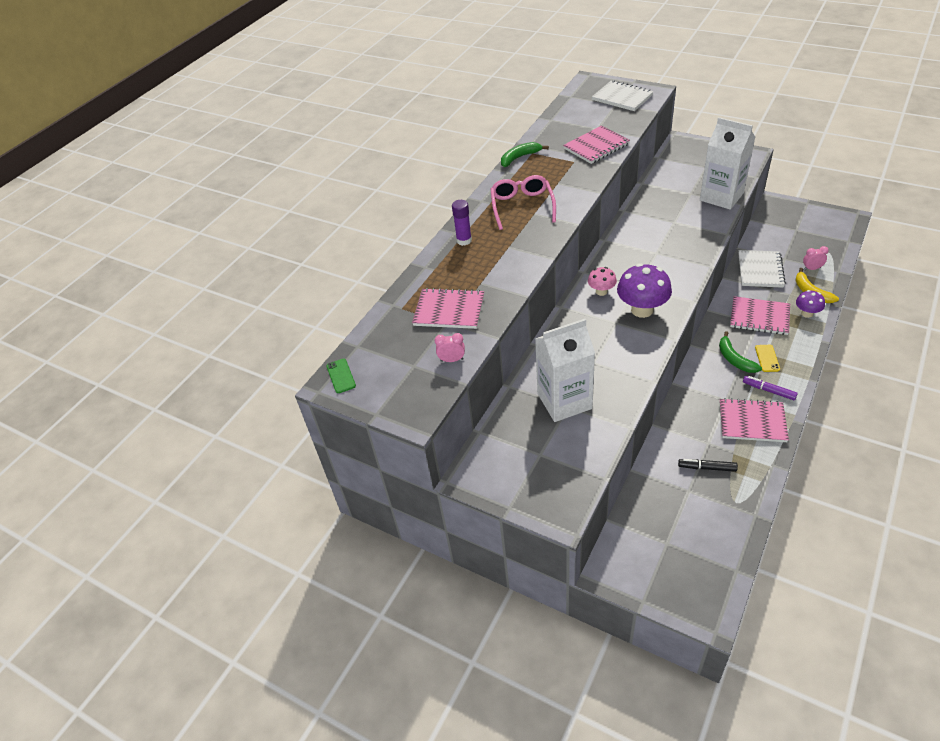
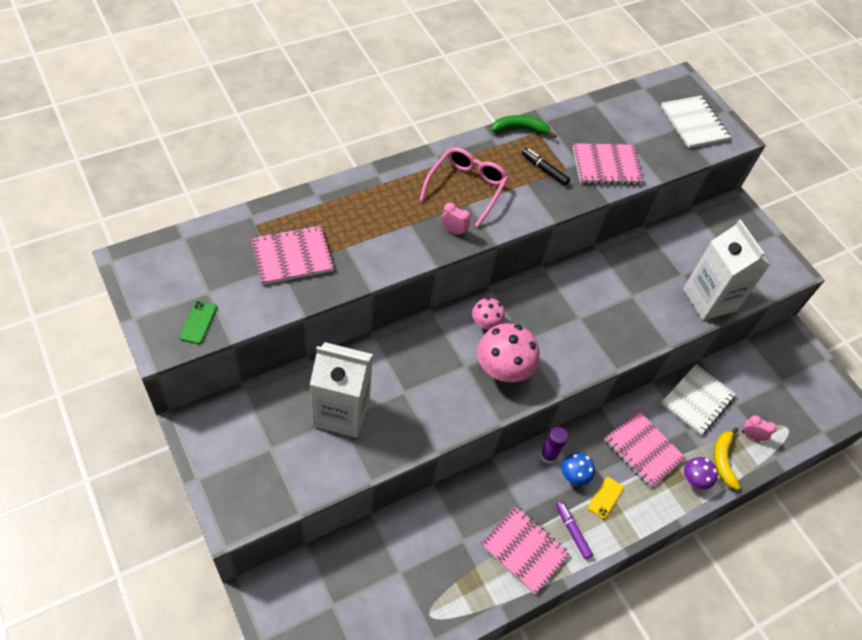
camera: 20 degrees right, 10 degrees up
green phone [326,358,356,393] -> green phone moved to [179,301,217,344]
pink notebook [412,288,484,329] -> pink notebook turned 60 degrees counterclockwise [250,225,334,285]
pink clock [435,333,465,362] -> pink clock moved to [441,202,471,236]
purple glue stick [452,200,472,246] -> purple glue stick moved to [540,427,568,464]
purple mushroom [617,263,672,318] -> pink mushroom [477,323,540,382]
black marker [678,459,738,472] -> black marker moved to [522,148,570,186]
green banana [719,331,762,373] -> blue mushroom [561,453,595,485]

